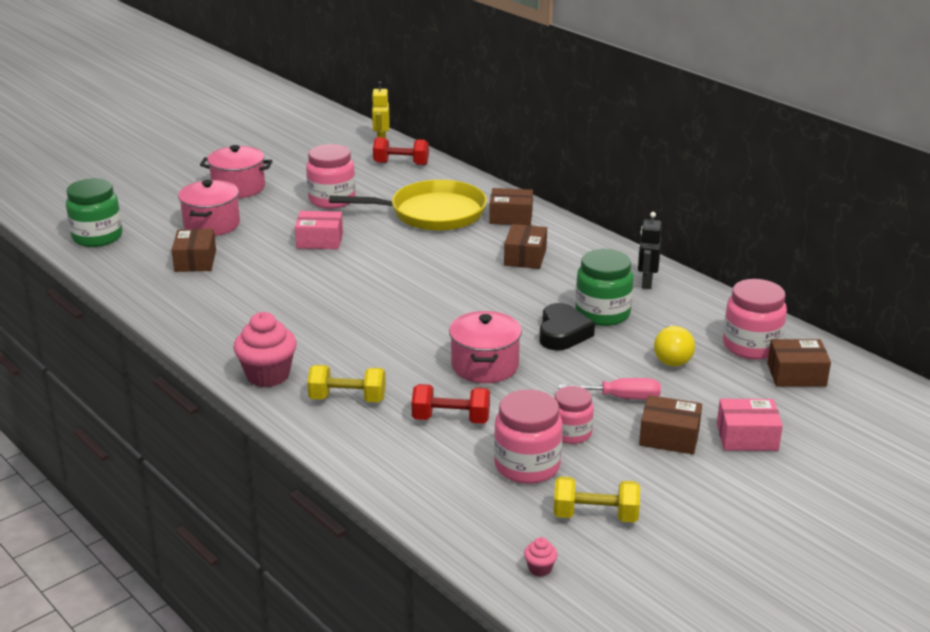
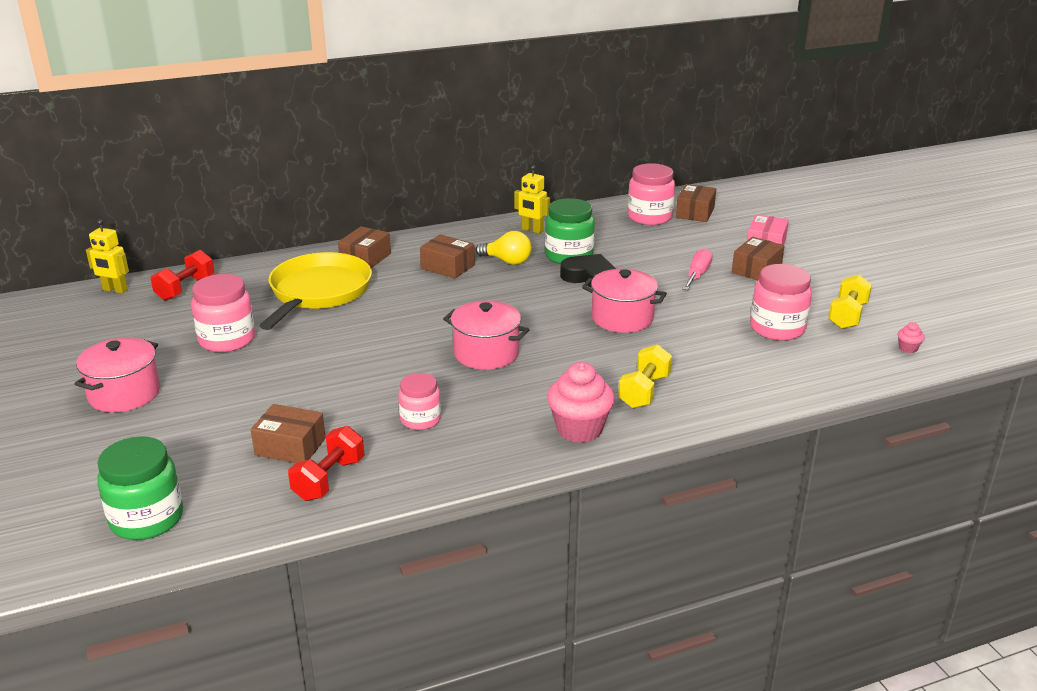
camera: 70 degrees left, 0 degrees up
pink pot [178,180,240,236] -> pink pot moved to [443,301,529,370]
pink box [295,211,343,249] -> none
red dumbbell [412,384,490,424] -> red dumbbell moved to [288,426,365,501]
pink jar [555,386,594,444] -> pink jar moved to [398,373,441,430]
black robot [638,212,662,289] -> yellow robot [514,165,550,234]
yellow light bulb [654,325,695,367] -> yellow light bulb moved to [476,231,532,265]

